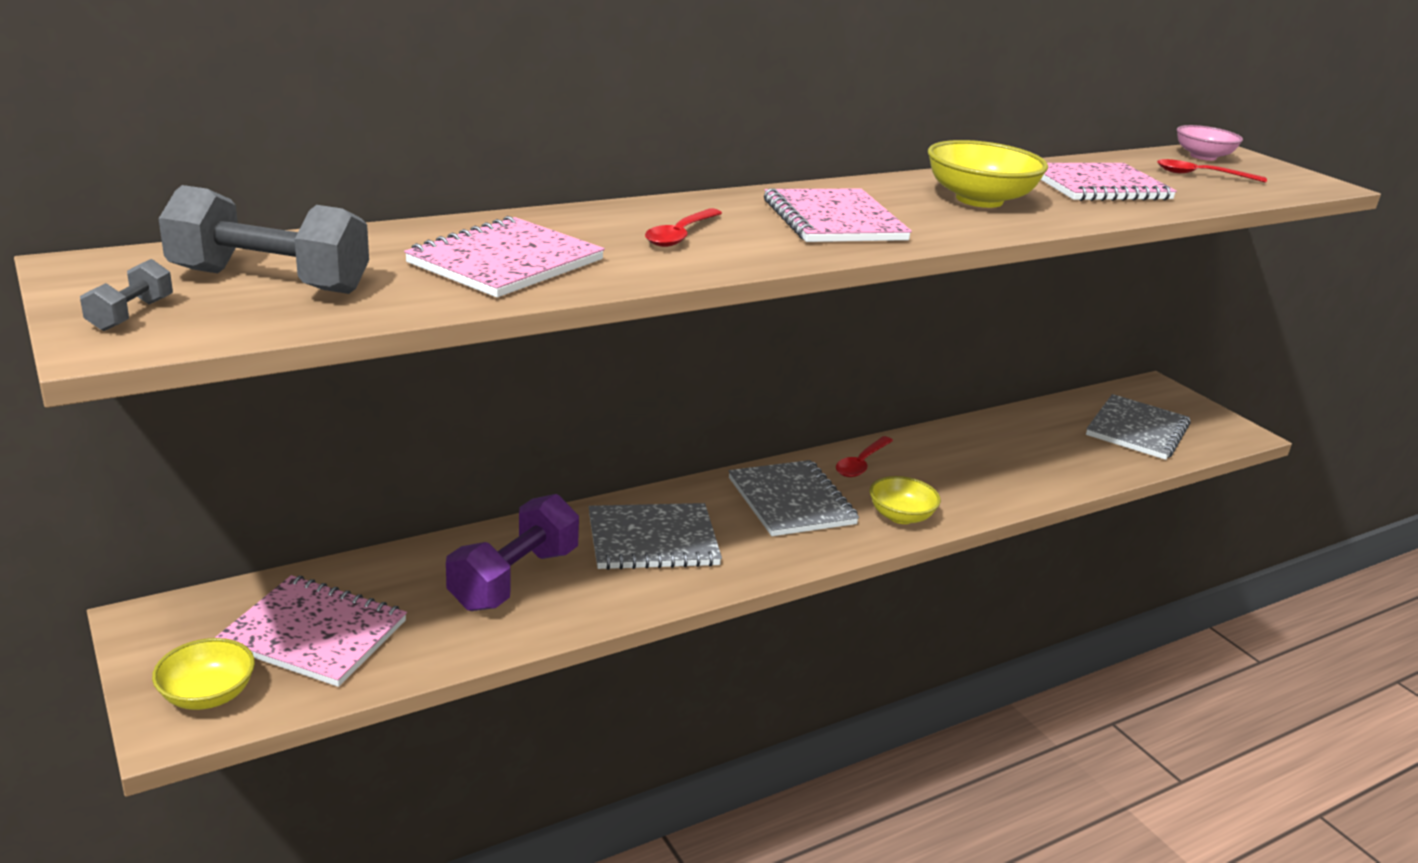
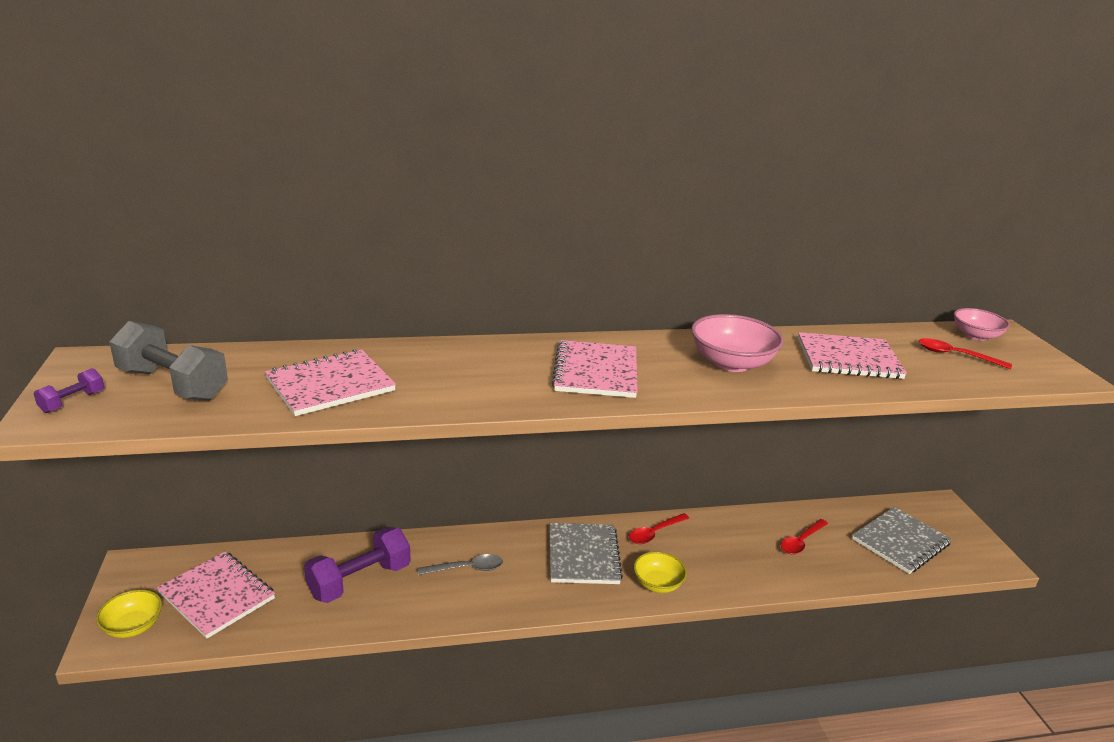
camera: 20 degrees right, 0 degrees up
grey dumbbell [80,259,173,331] -> purple dumbbell [34,368,104,413]
grey notebook [589,503,722,570] -> grey spoon [418,554,503,575]
red spoon [645,208,722,247] -> red spoon moved to [781,519,828,554]
yellow bowl [928,140,1048,208] -> pink bowl [691,314,784,372]

